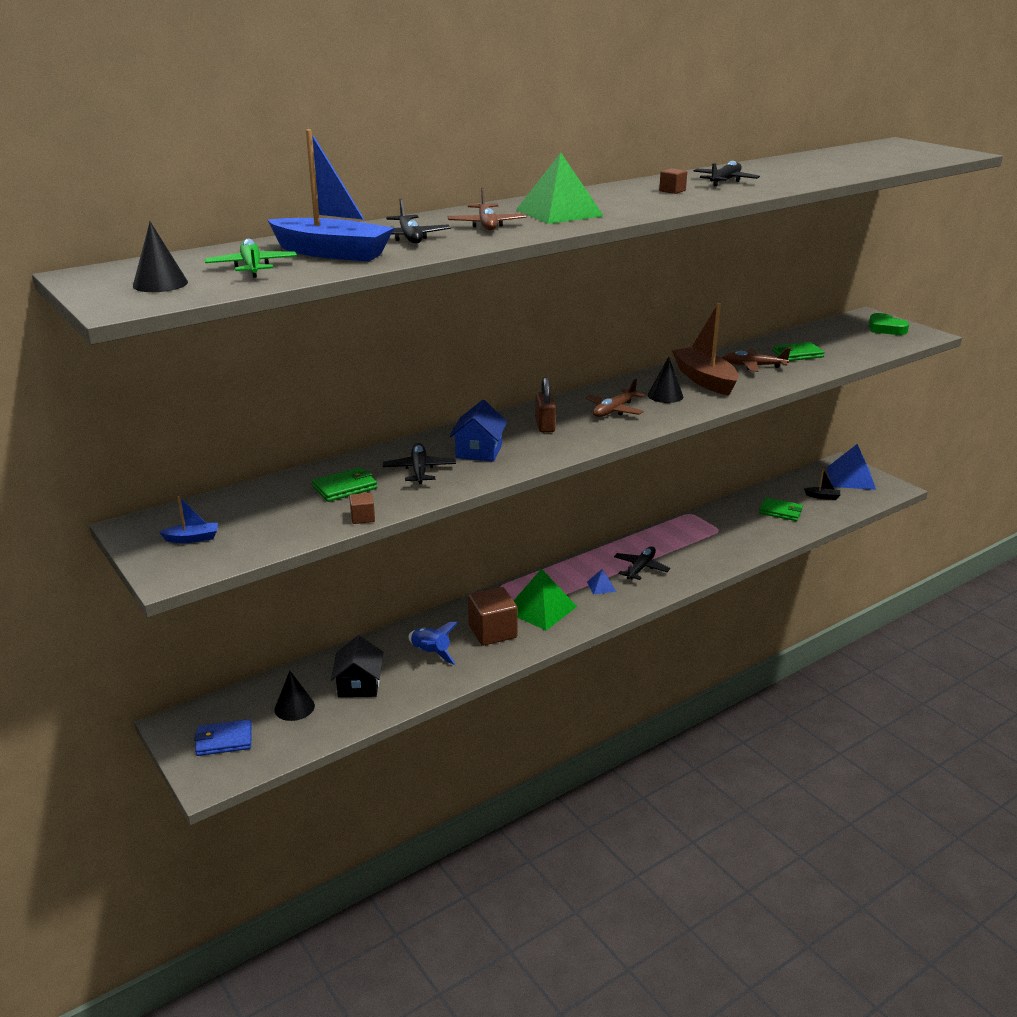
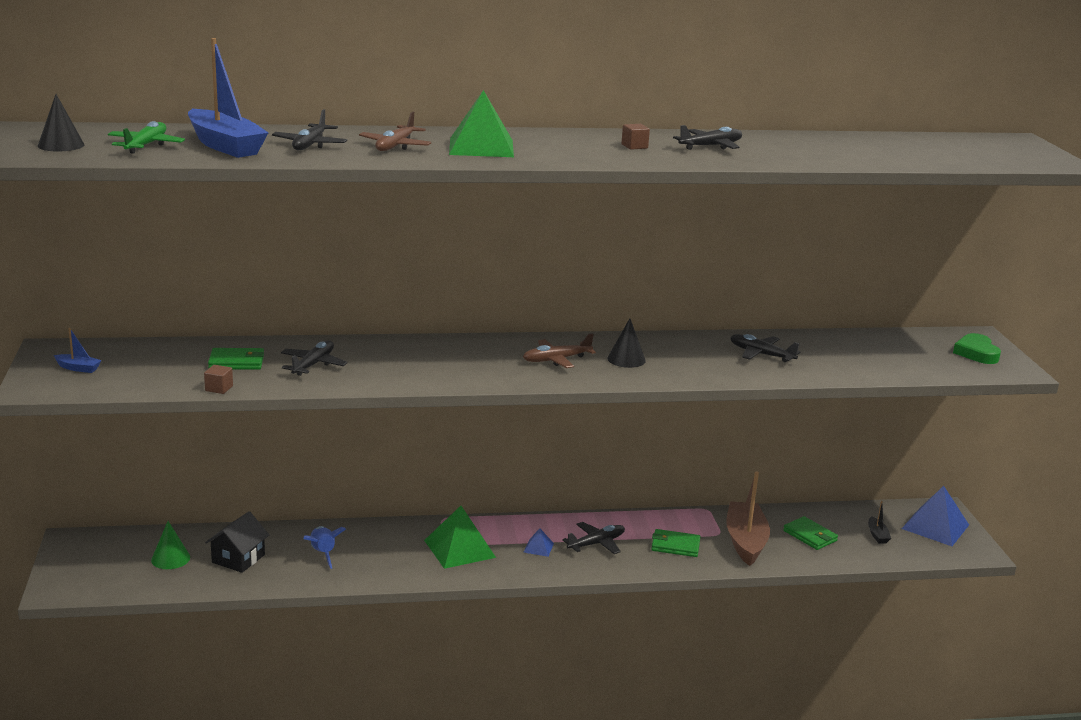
camera: 25 degrees right, 5 degrees down
blue wallet [194,719,252,756] -> none
black cone [274,671,315,721] -> green cone [151,521,190,569]
blue house [450,400,507,462] -> none
brown cube [468,587,518,646] -> none
brown padlock [535,377,556,433] -> none
brown boat [672,303,739,396] -> brown boat moved to [726,472,770,566]
brown plane [722,348,791,372] -> black plane [730,334,800,362]
green wallet [773,342,825,361] -> green wallet moved to [651,529,701,557]
black boat [804,469,840,500] -> black boat turned 45 degrees clockwise [868,501,891,544]

